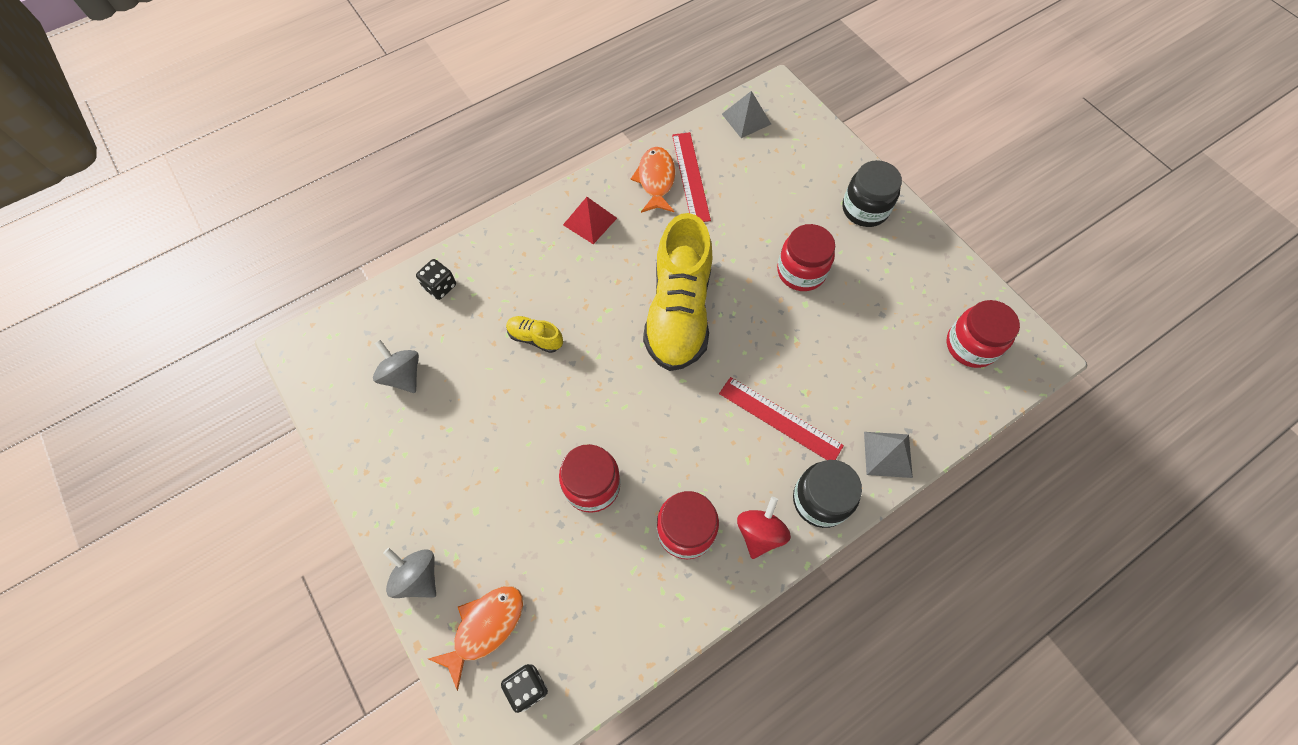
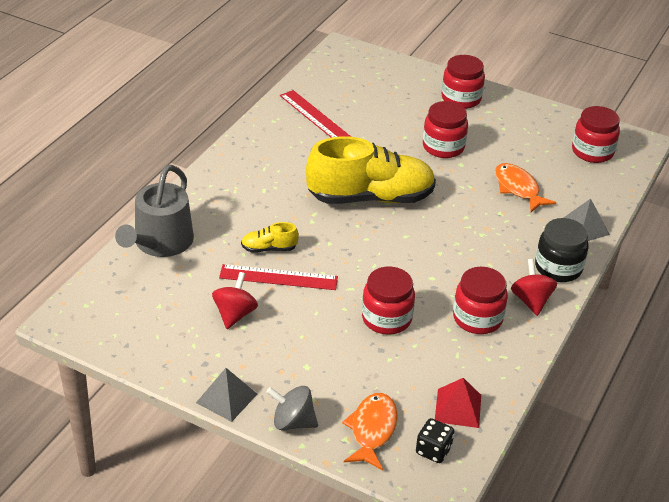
camera: 30 degrees left, 25 degrees down
grey spinning top [373,340,419,393] -> none
black dice [416,259,456,300] -> grey watering can [115,165,194,257]
red pyramid [563,197,617,244] -> red pyramid moved to [435,378,481,428]
orange fish [630,147,675,213] -> orange fish moved to [495,163,556,212]
yellow shoe [643,213,713,371] -> yellow shoe turned 75 degrees counterclockwise [306,136,436,204]
red ruler [719,377,844,460] -> red ruler moved to [219,264,338,290]
grey pyramid [722,91,771,138] -> grey pyramid moved to [196,368,257,422]
black jar [842,160,902,227] -> red jar [441,55,485,109]
none -> red spinning top [212,272,258,329]

